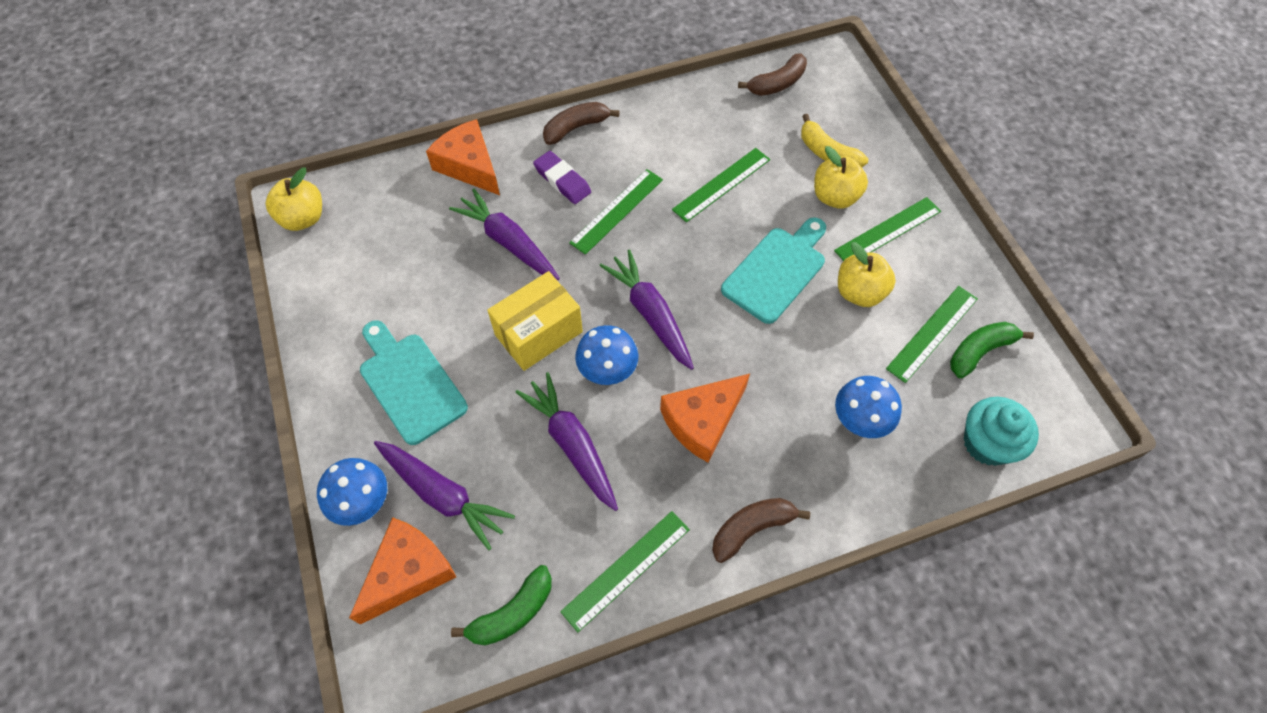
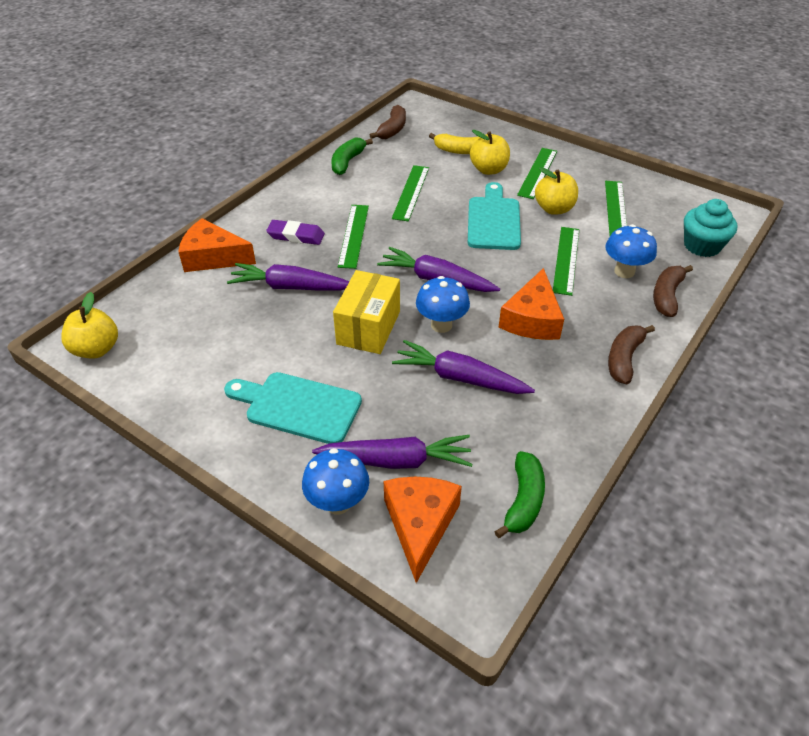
camera: 35 degrees left, 15 degrees down
brown banana [543,102,620,145] -> brown banana moved to [653,265,693,317]
green ruler [560,511,690,632] -> green ruler moved to [553,227,579,296]
green banana [950,322,1034,378] -> green banana moved to [331,138,373,175]

